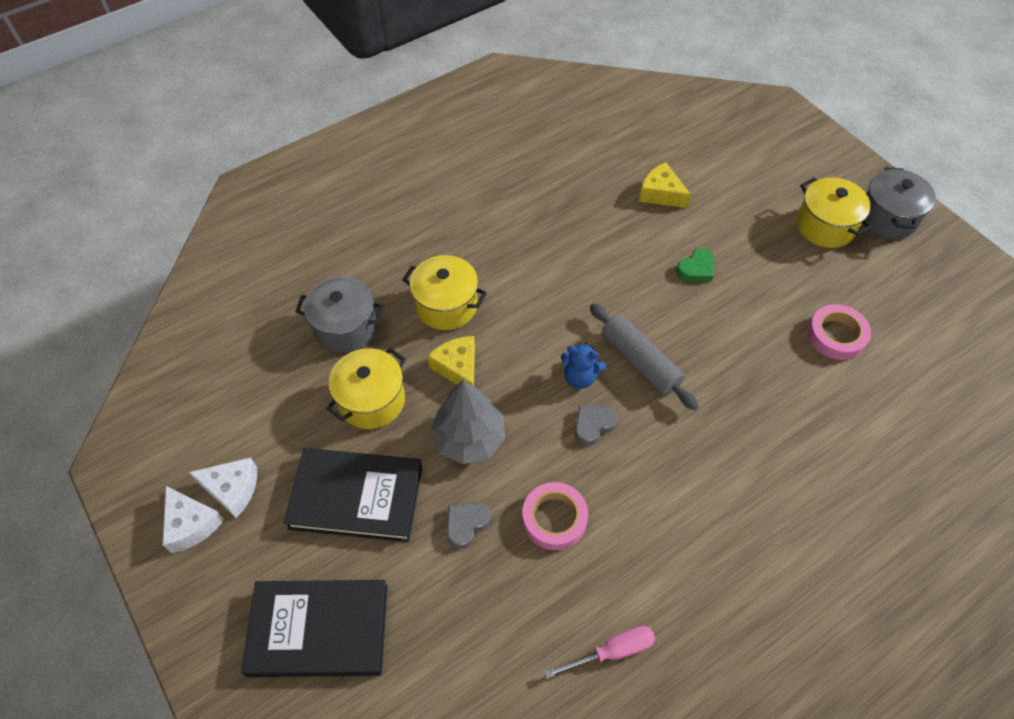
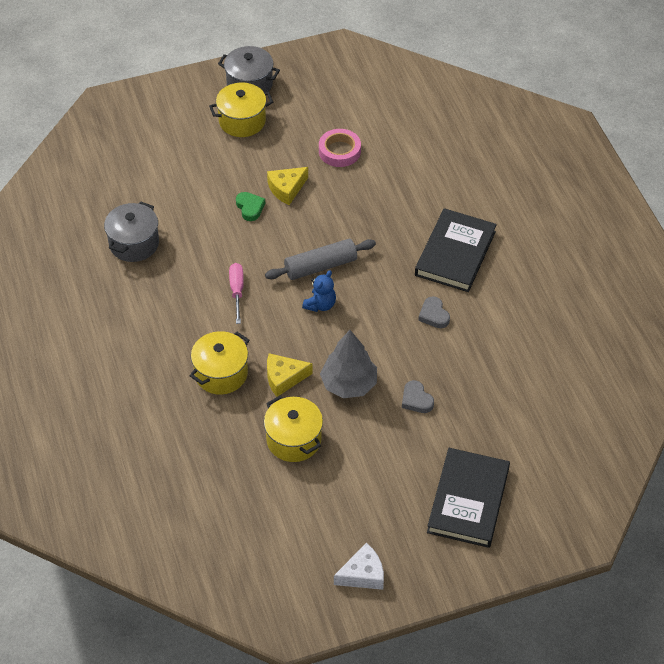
camera: 75 degrees left, 5 degrees down
white cheese [189,457,257,518] -> none
black book [284,448,422,542] -> black book moved to [415,208,497,292]
grey pot [295,277,384,353] -> grey pot moved to [104,202,159,262]
pink tape [522,482,588,550] -> none
pink screwdriver [544,626,655,679] -> pink screwdriver moved to [229,263,244,324]
grey heart [575,405,618,446] -> grey heart moved to [418,296,450,328]
yellow cheese [639,162,691,208] -> yellow cheese moved to [267,167,308,205]

